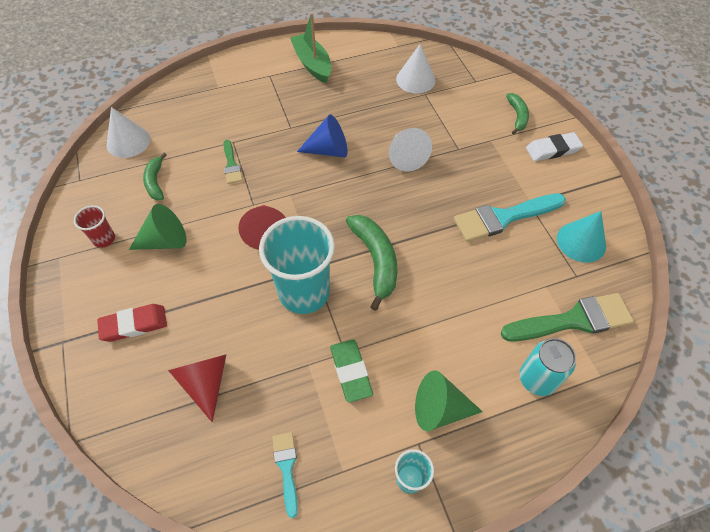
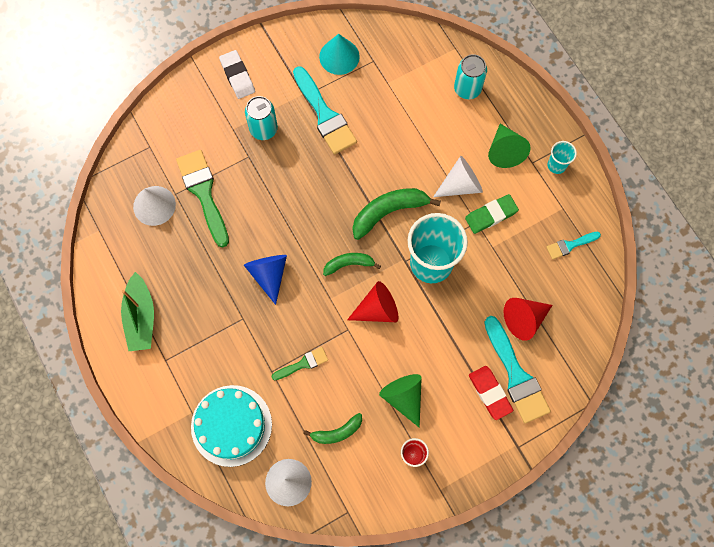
camera: 100 degrees left, 15 degrees up
green boat [290,13,331,83] -> green boat turned 60 degrees counterclockwise [121,272,154,351]
white cone [389,128,432,171] -> white cone moved to [433,156,483,197]
green brush [501,293,634,342] -> green brush moved to [176,150,229,248]
green banana [506,93,529,135] -> green banana moved to [323,253,381,276]
none -> turquoise cake [191,385,272,467]
none -> turquoise can [245,96,278,140]
none -> turquoise brush [484,316,551,424]

